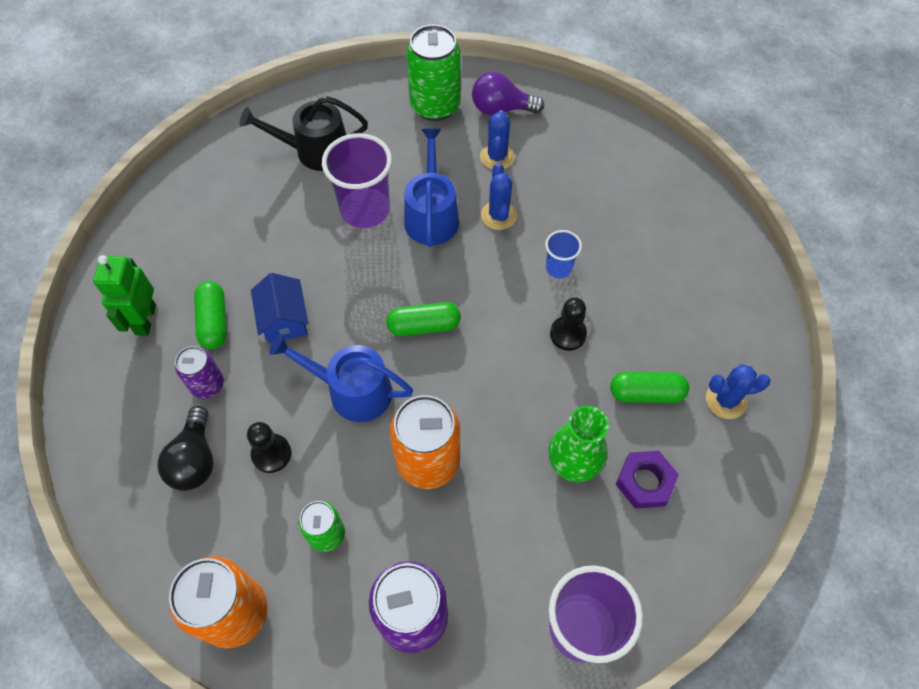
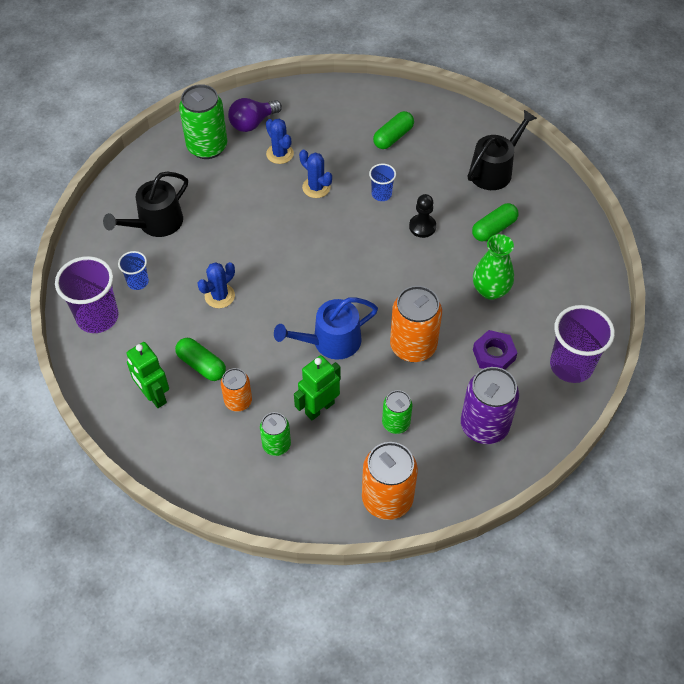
camera: 40 degrees left, 5 degrees down
black light bulb [157,406,214,491] -> green can [260,412,291,456]
purple can [175,346,224,399] -> orange can [221,368,252,412]
black pawn [247,422,291,473] -> green robot [294,355,341,420]
blue house [251,273,309,343] -> none
purple cup [322,133,392,228] -> purple cup moved to [55,256,119,333]
green capsule [386,302,461,336] -> green capsule moved to [373,111,414,149]
blue watering can [404,129,459,247] -> none
purple nut [616,451,679,508] -> purple nut moved to [473,330,517,370]
blue cactus [706,364,771,419] -> blue cactus moved to [198,262,235,308]
none -> blue cup [118,251,149,290]
none -> black watering can [468,110,537,190]

